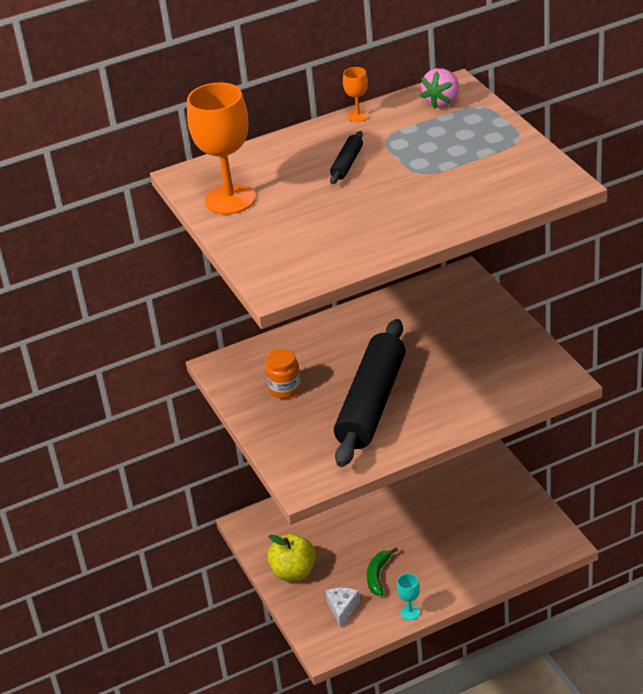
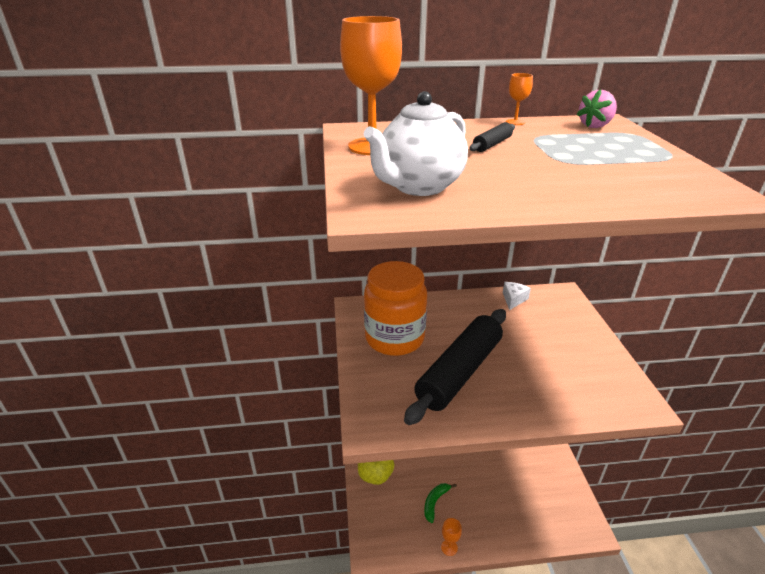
camera: 15 degrees right, 5 degrees down
orange jar [266,349,301,399] -> orange jar [364,261,427,356], size x2.19
white cheese [325,588,360,628] -> white cheese moved to [503,282,531,310]
turquoise goblet [397,574,420,620] -> orange goblet [441,518,462,556]
none -> white teapot [363,91,468,196]

